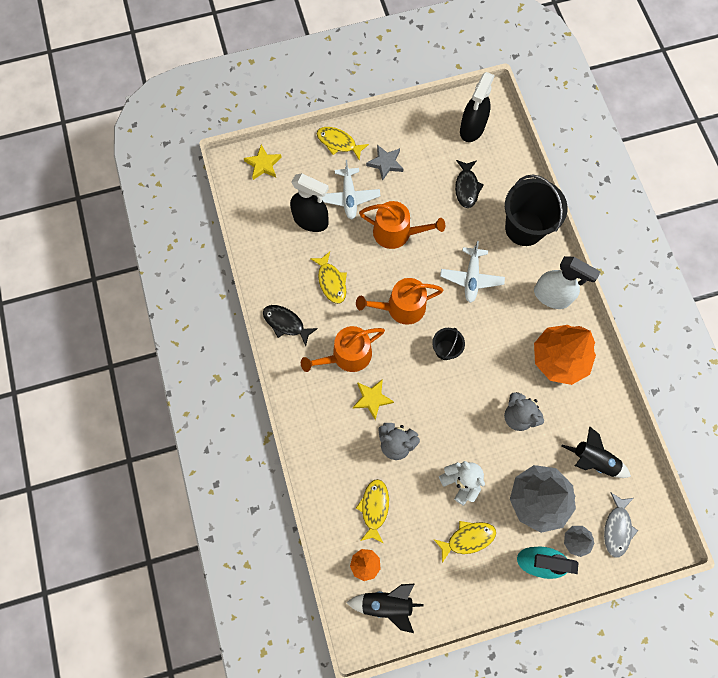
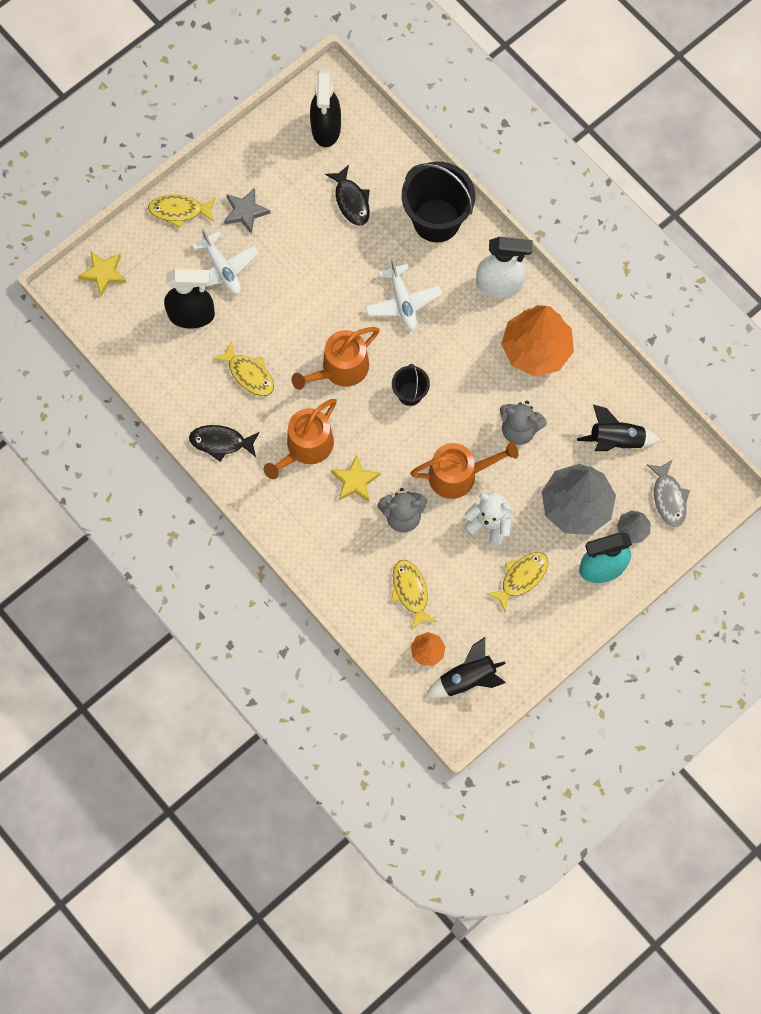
camera: 25 degrees left, 0 degrees up
orange watering can [359,201,445,249] -> orange watering can moved to [410,442,519,499]

